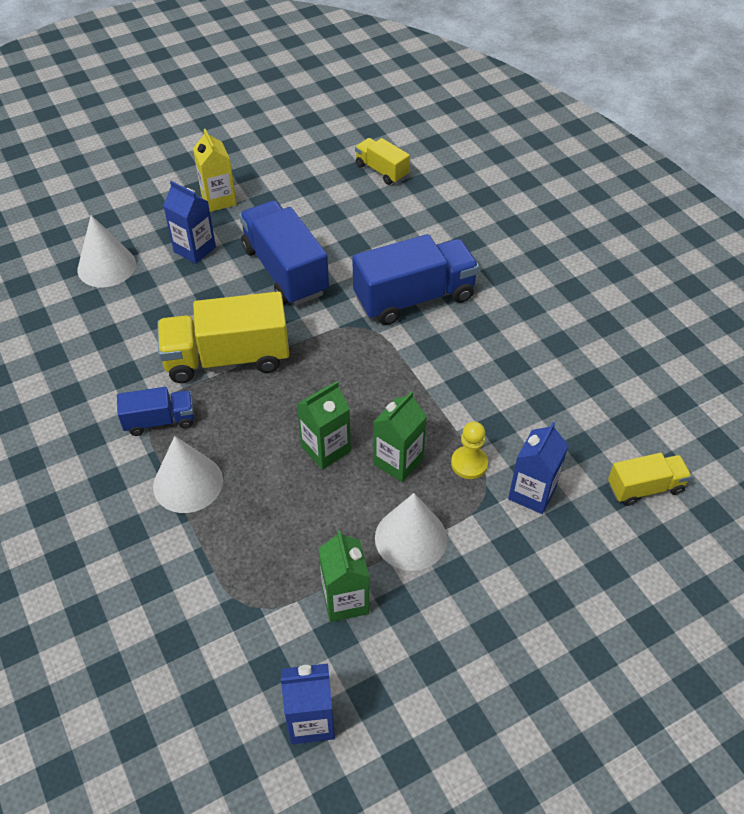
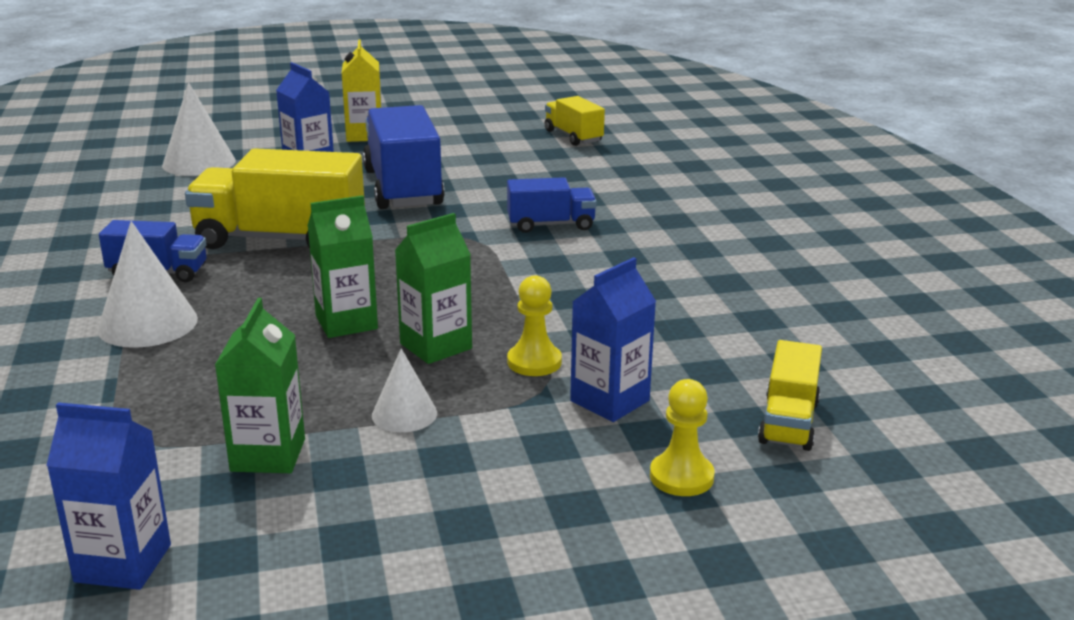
camera: 15 degrees right, 25 degrees down
blue truck [352,234,479,325] -> blue truck [507,177,597,233], size x0.54
white cone [375,493,447,571] -> white cone [372,348,437,432], size x0.59
yellow truck [608,453,692,506] -> yellow truck turned 105 degrees clockwise [758,340,822,451]
none -> yellow pawn [650,379,715,496]

